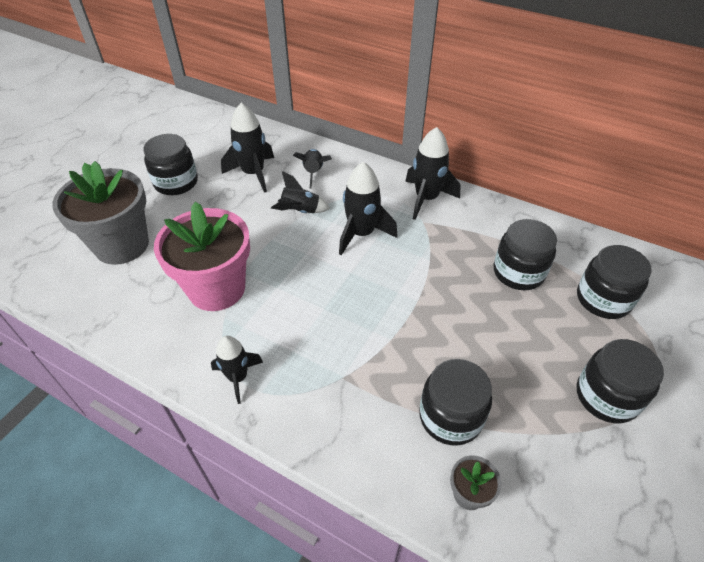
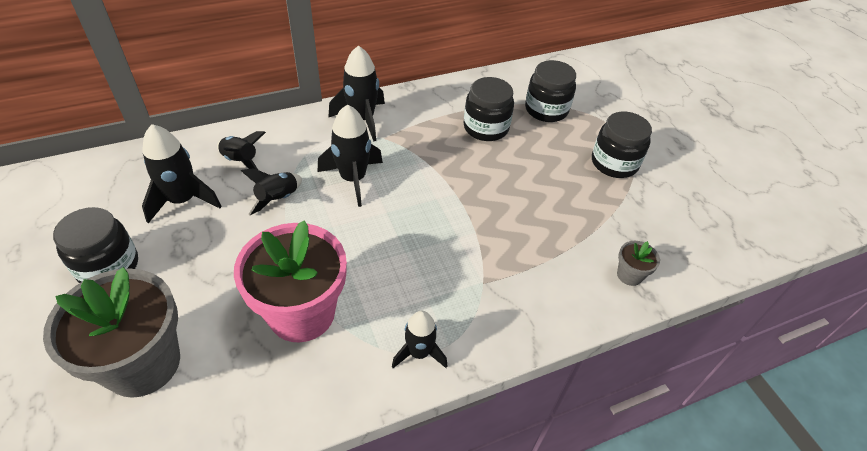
camera: 55 degrees left, 0 degrees up
black jar [419,359,492,446] -> none

